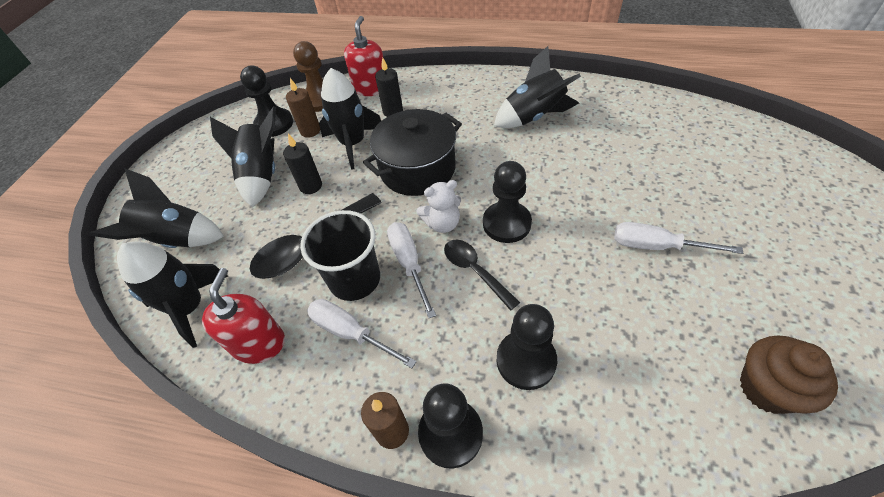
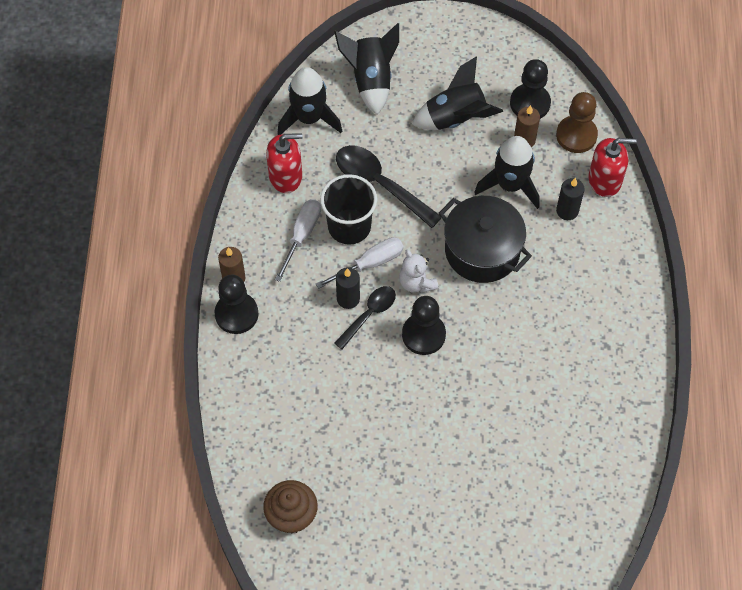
camera: 75 degrees right, 10 degrees up
black candle [283,134,322,194] -> black candle moved to [336,267,360,309]
black rocket [494,46,581,128] -> none
black pawn [497,304,557,390] -> none
white screwdriver [614,222,743,254] -> none

